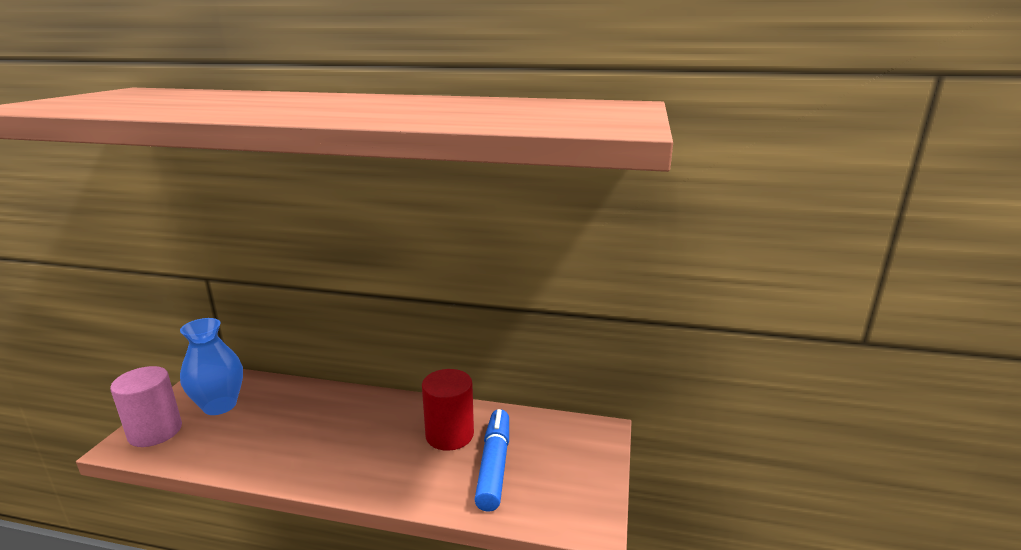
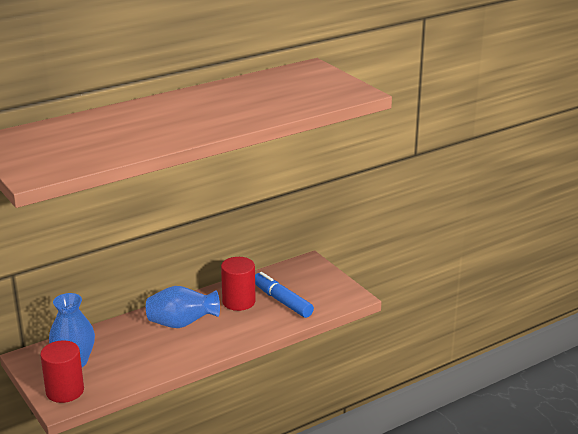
camera: 45 degrees left, 5 degrees up
pink cylinder [110,366,182,447] -> red cylinder [40,340,84,403]
none -> blue vase [146,286,220,328]

